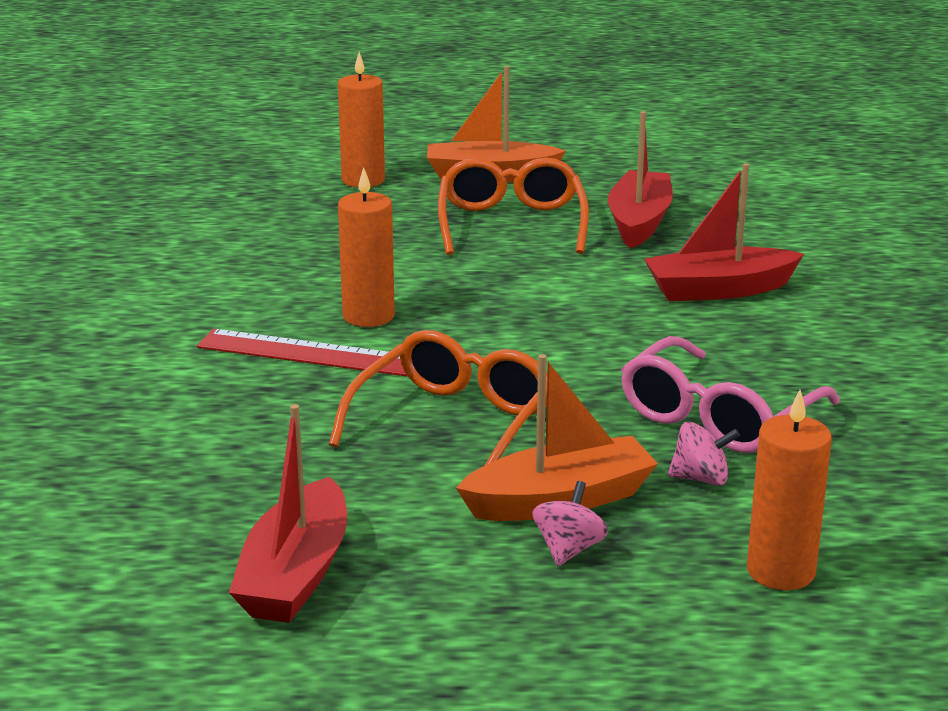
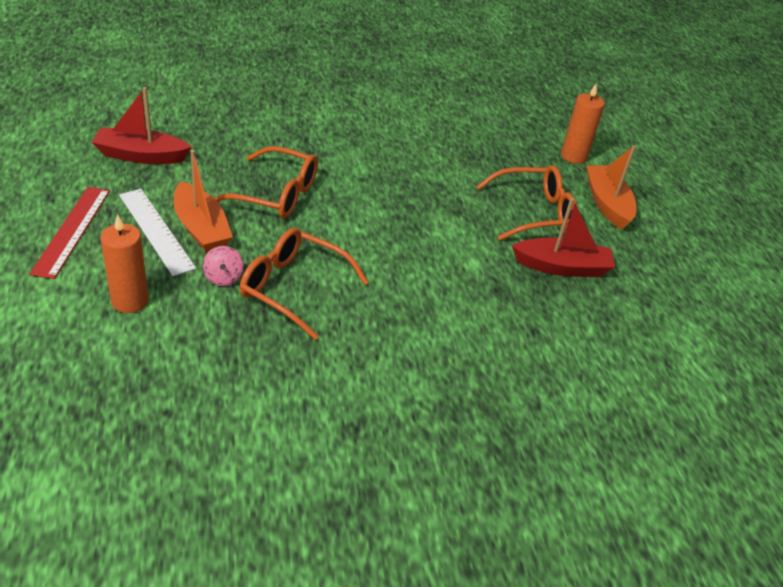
camera: 75 degrees right, 15 degrees up
red ruler [197,329,408,377] -> red ruler moved to [29,187,110,279]
orange candle [338,167,395,327] -> none
pink spinning top [532,481,608,566] -> white ruler [119,189,196,276]
pink glasses [621,336,840,453] -> orange glasses [240,228,369,340]
red boat [644,163,804,301] -> none

